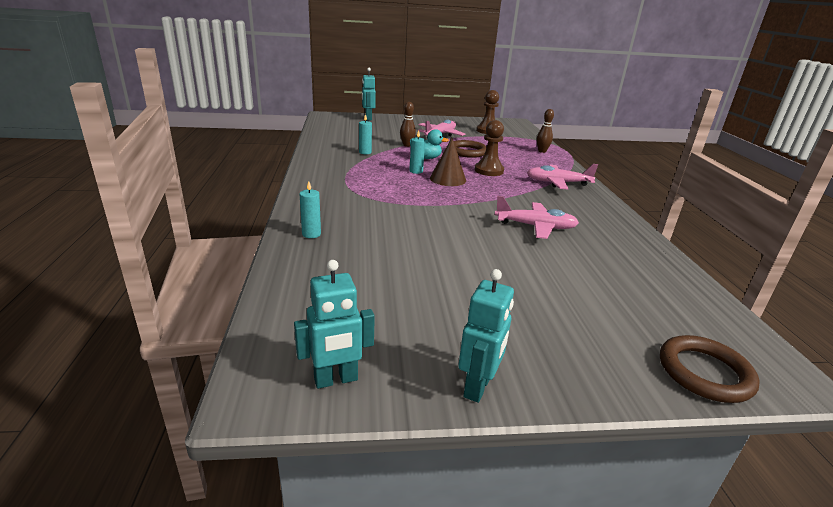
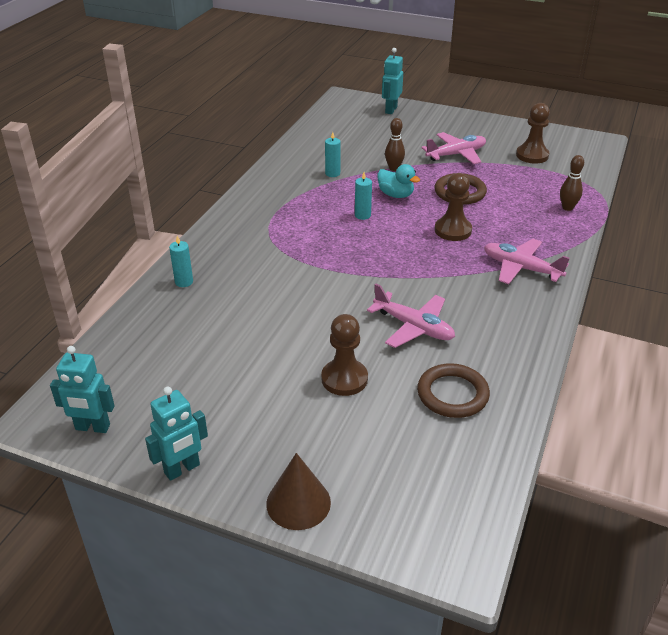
camera: 30 degrees right, 10 degrees up
brown cone [430,138,466,186] -> brown cone moved to [266,453,331,530]
brown ring [660,335,760,403] -> brown ring moved to [417,363,490,418]
none -> brown pawn [321,314,368,396]

